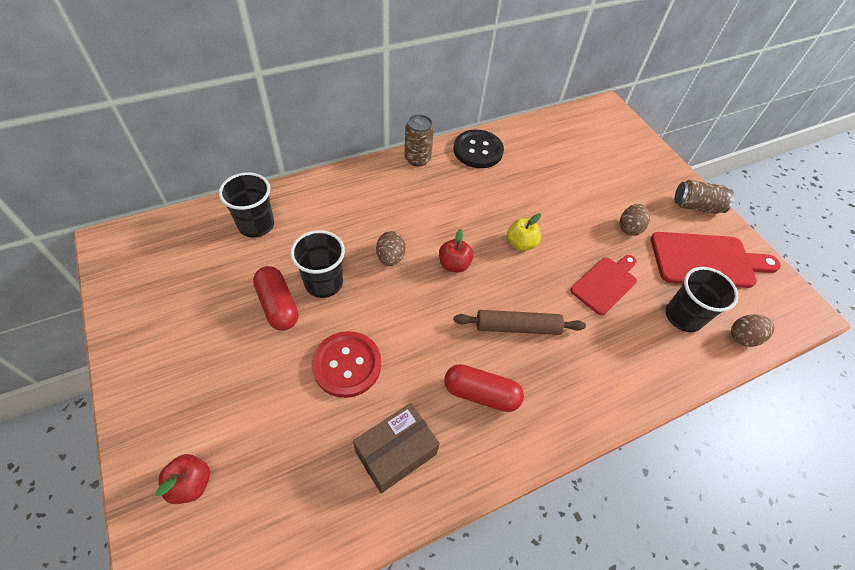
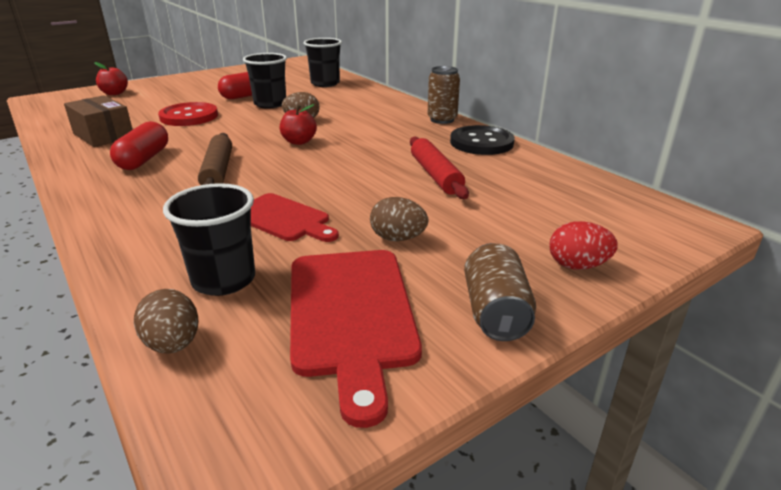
camera: 85 degrees right, 25 degrees down
yellow apple [507,213,541,251] -> none
none -> red rolling pin [410,136,469,199]
none -> red egg [549,221,618,270]

